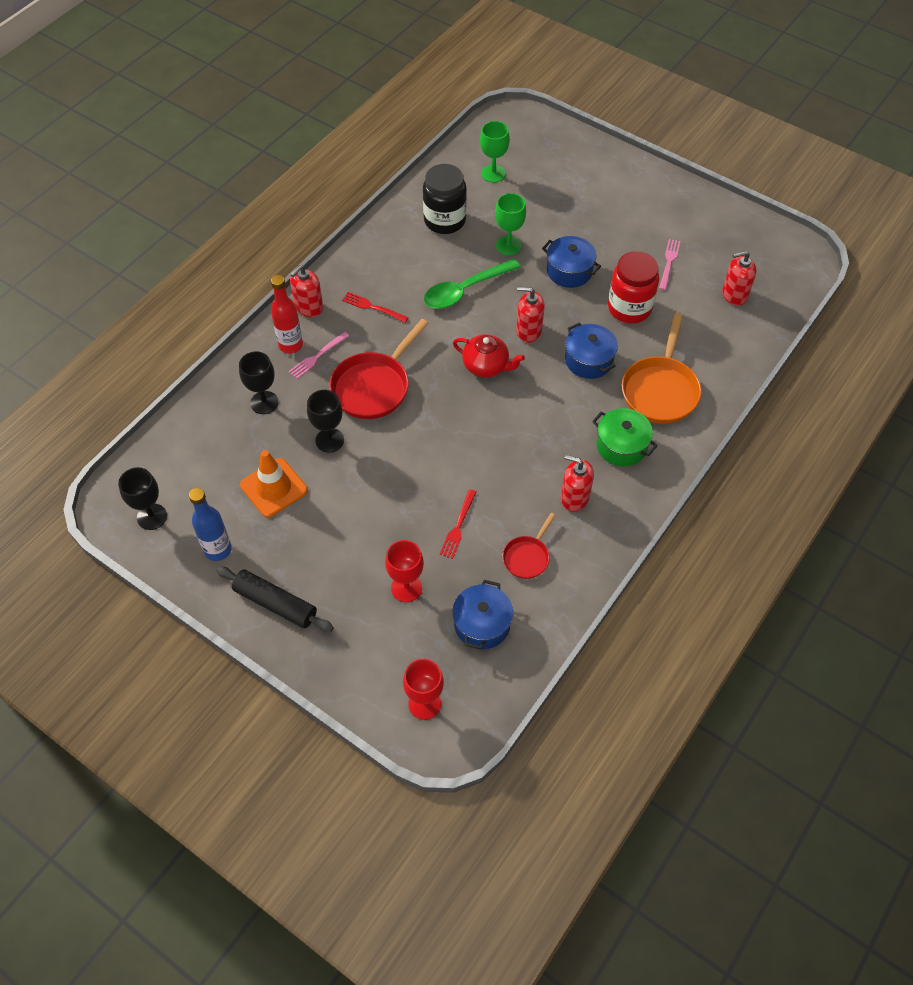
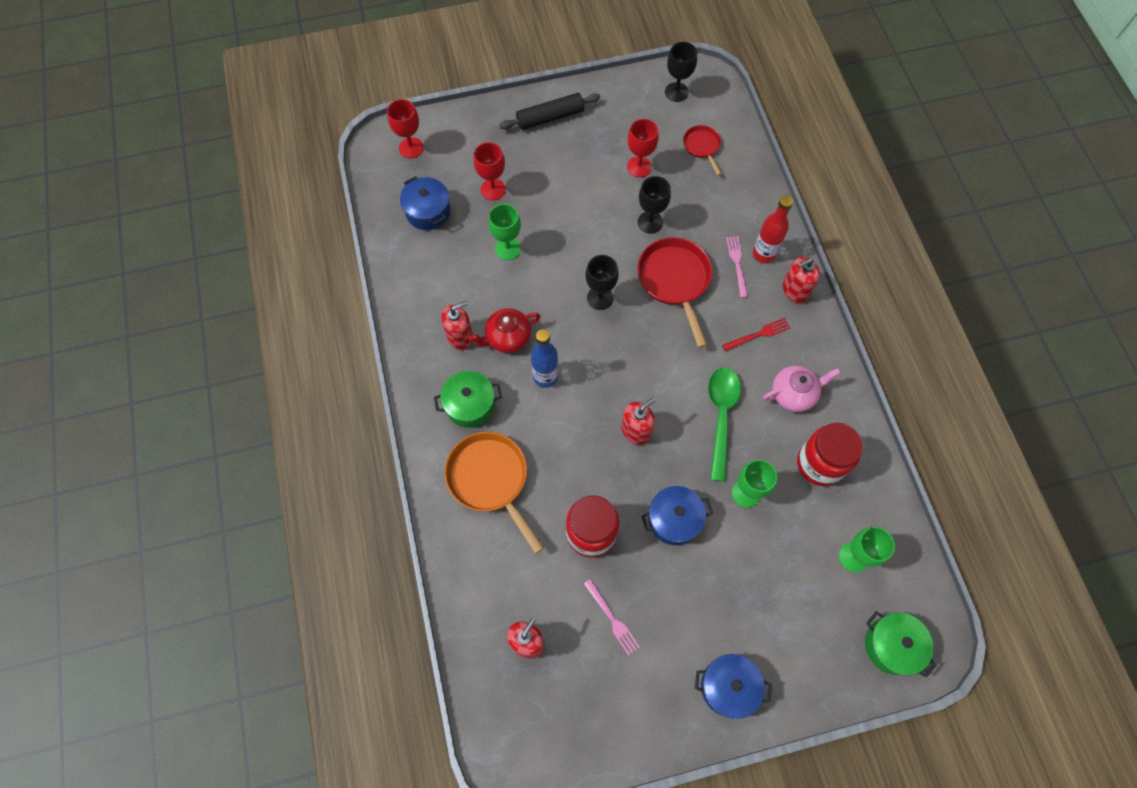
camera: 130 degrees right, 10 degrees up
blue bottle [189,488,232,561] -> blue bottle moved to [531,329,558,388]
black goblet [239,351,279,414] -> black goblet moved to [586,255,619,310]
orange traffic cone [240,450,308,517] -> red goblet [627,119,659,177]
red soap dispenser [290,265,323,317] -> red soap dispenser turned 105 degrees counterclockwise [782,257,820,303]
black jar [423,164,467,234] -> red jar [797,423,863,486]
red fork [440,489,477,559] -> green goblet [488,204,521,260]
red teapot [453,334,525,377] -> red teapot moved to [468,308,541,353]
red pan [502,513,556,579] -> red pan moved to [683,125,722,176]
blue pot [565,322,618,379] -> blue pot moved to [695,654,772,719]
none -> pink teapot [763,366,841,412]
none -> green pot [865,611,936,678]

